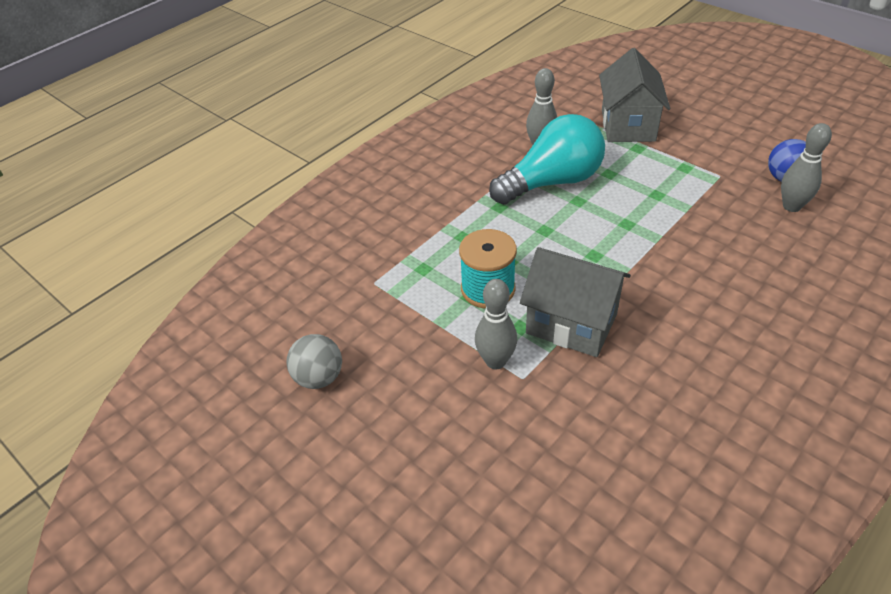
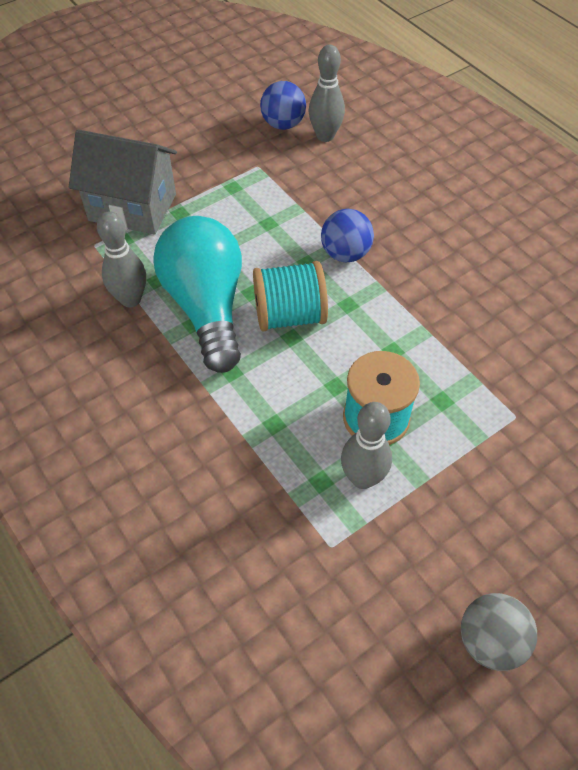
camera: 80 degrees left, 10 degrees up
grey bowling pin [475,279,517,369] -> grey bowling pin moved to [341,402,392,489]
grey house [520,247,631,357] -> none
none -> turquoise spool [253,261,328,332]
none -> blue ball [321,209,374,262]

